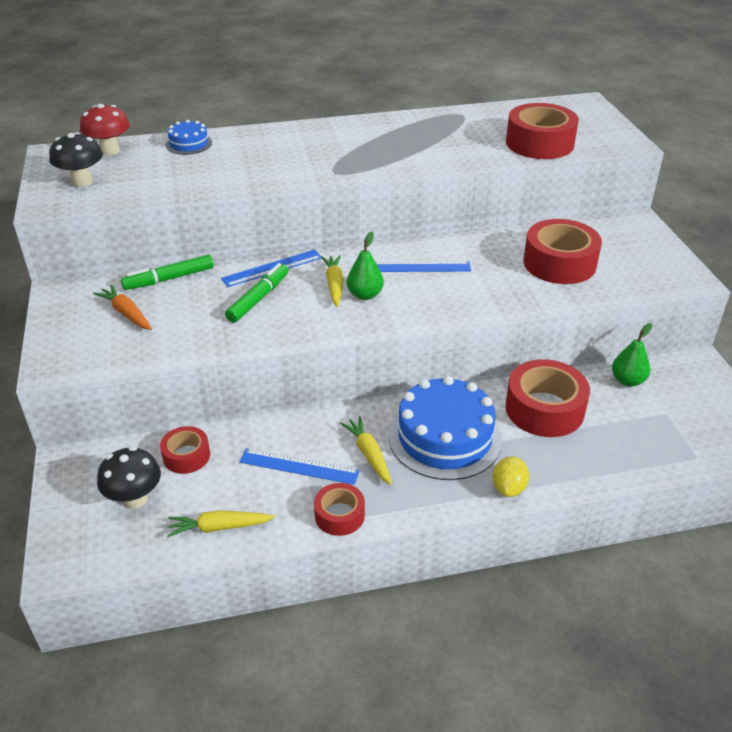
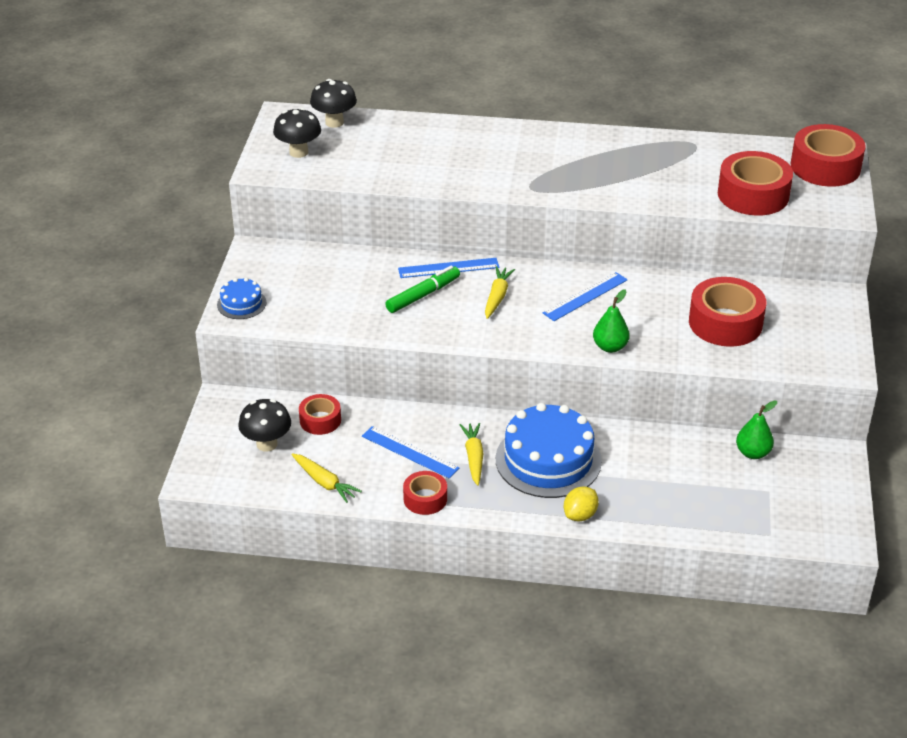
camera: 20 degrees right, 0 degrees up
red mushroom [80,104,130,156] -> black mushroom [310,79,357,128]
orange carrot [93,285,152,330] -> none
green marker [121,254,214,290] -> none
blue cake [166,120,212,155] -> blue cake moved to [217,278,266,319]
yellow carrot [167,510,275,537] -> yellow carrot turned 150 degrees counterclockwise [292,453,362,503]
green pear [347,231,384,300] -> green pear moved to [593,289,630,353]
blue ruler [376,261,471,272] -> blue ruler turned 60 degrees counterclockwise [543,272,628,321]
red tape [505,359,590,437] -> red tape moved to [791,124,866,187]

